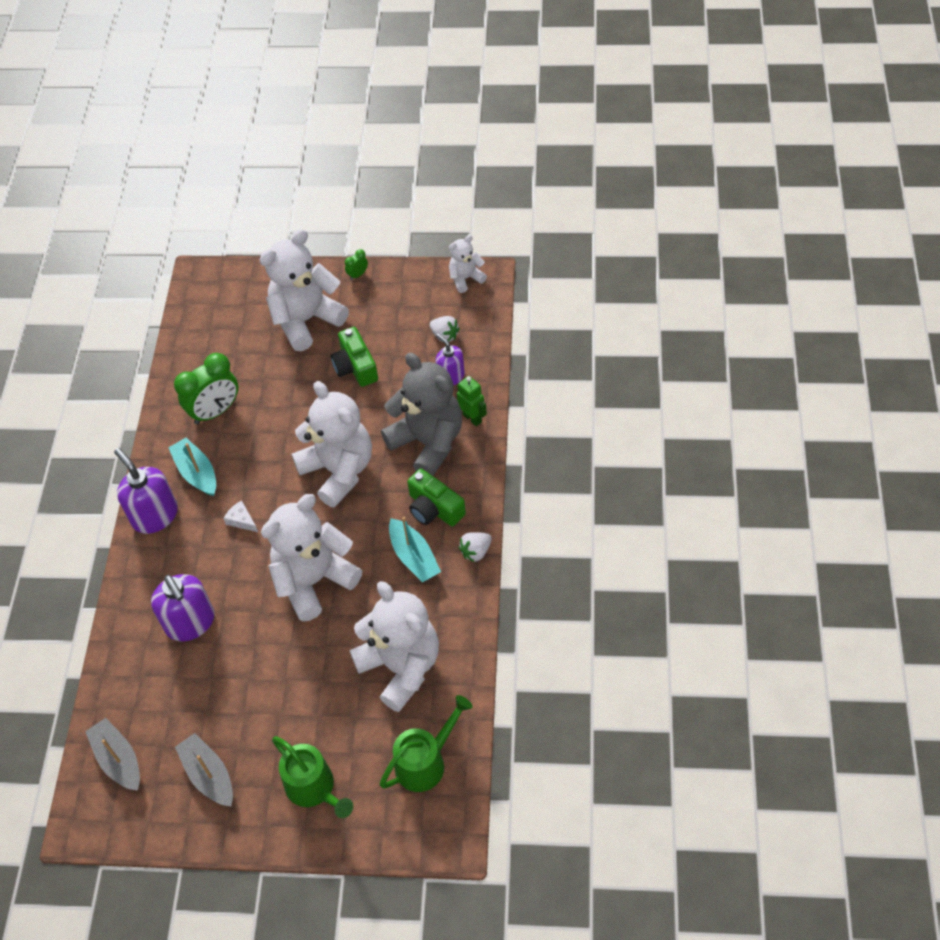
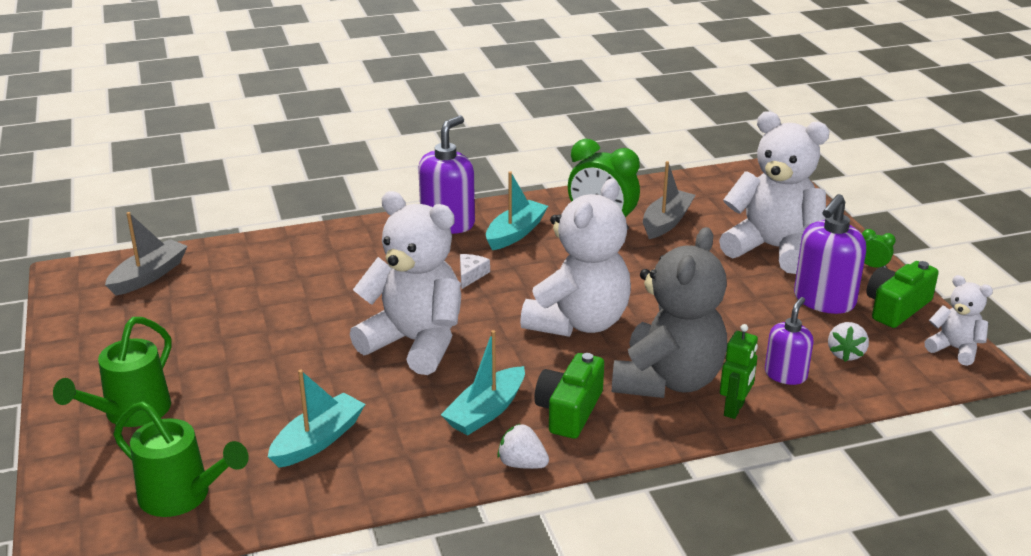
camera: 65 degrees right, 25 degrees down
purple soap dispenser [151,574,215,641] -> purple soap dispenser moved to [794,194,866,314]
grey boat [175,733,233,806] -> grey boat moved to [643,161,696,239]
green camera [331,327,378,387] -> green camera moved to [866,261,939,328]
white teddy bear [350,581,439,712] -> turquoise boat [268,370,365,468]

